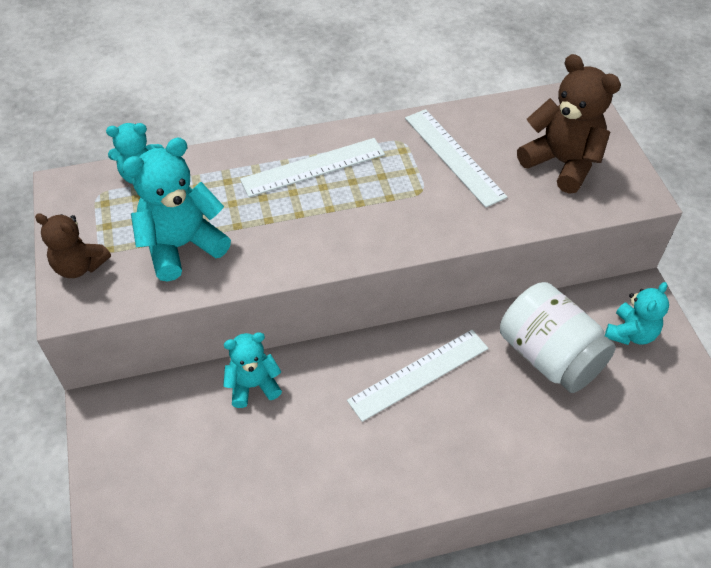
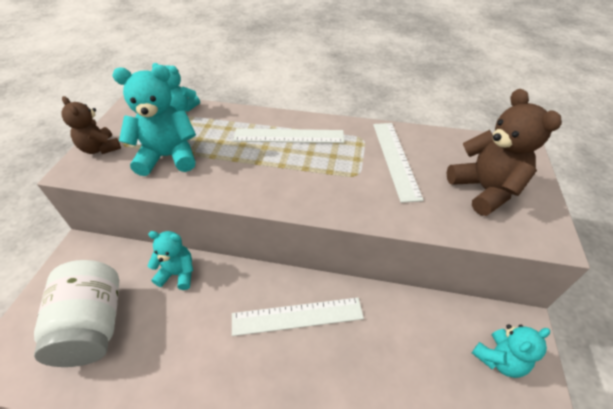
camera: 25 degrees right, 5 degrees down
white jar [500,282,616,393] -> white jar moved to [34,260,119,367]

